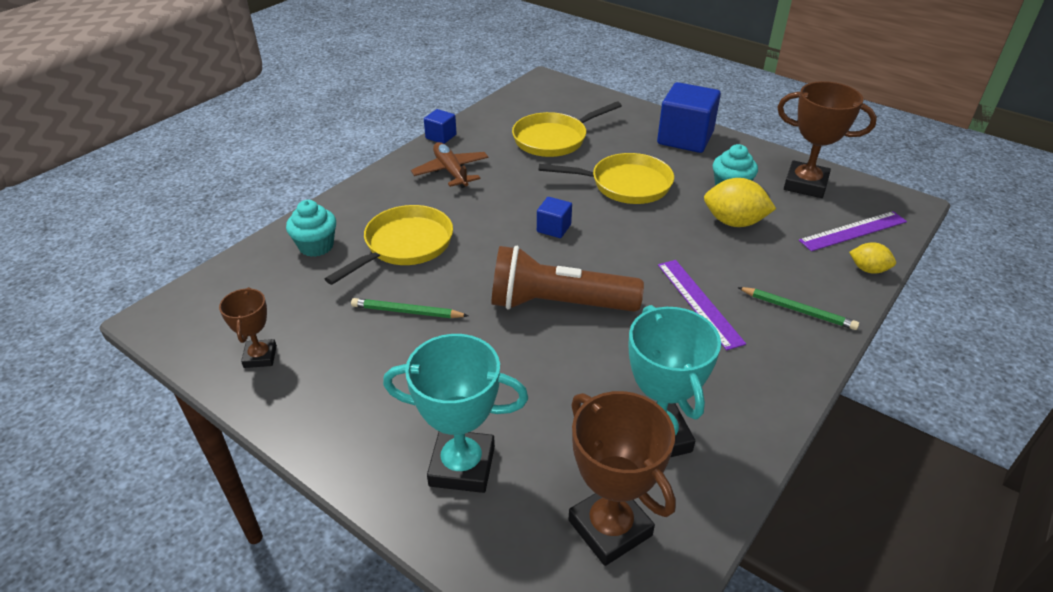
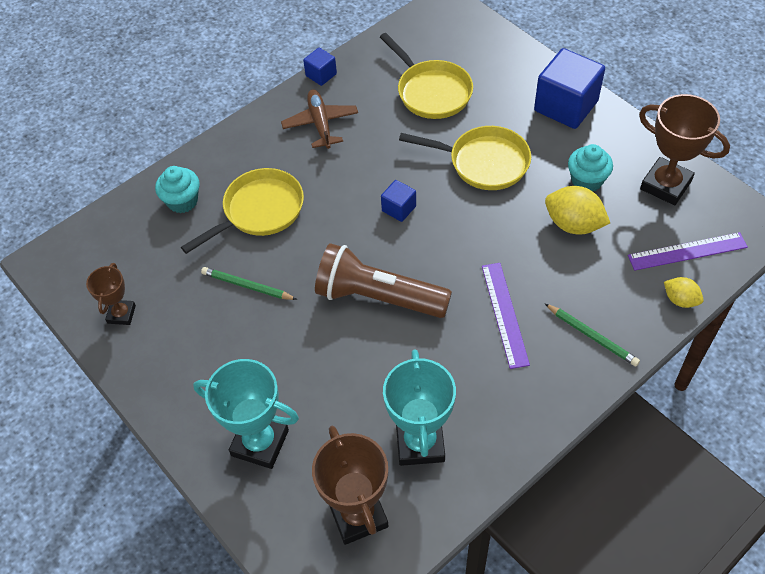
camera: 15 degrees right, 15 degrees up
yellow pan [512,101,622,157] -> yellow pan turned 105 degrees counterclockwise [380,33,473,119]

